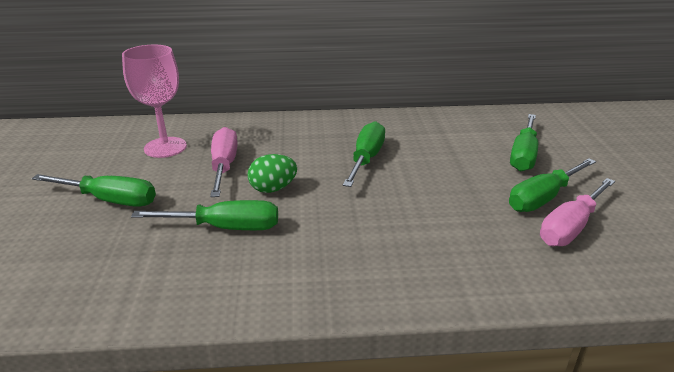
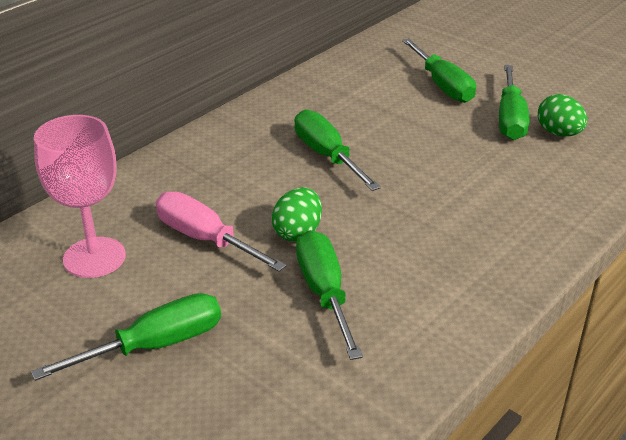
camera: 45 degrees left, 5 degrees up
green screwdriver [131,200,278,230] -> green screwdriver turned 60 degrees counterclockwise [296,230,363,360]
pink screwdriver [540,178,615,246] -> green egg [538,94,587,137]

